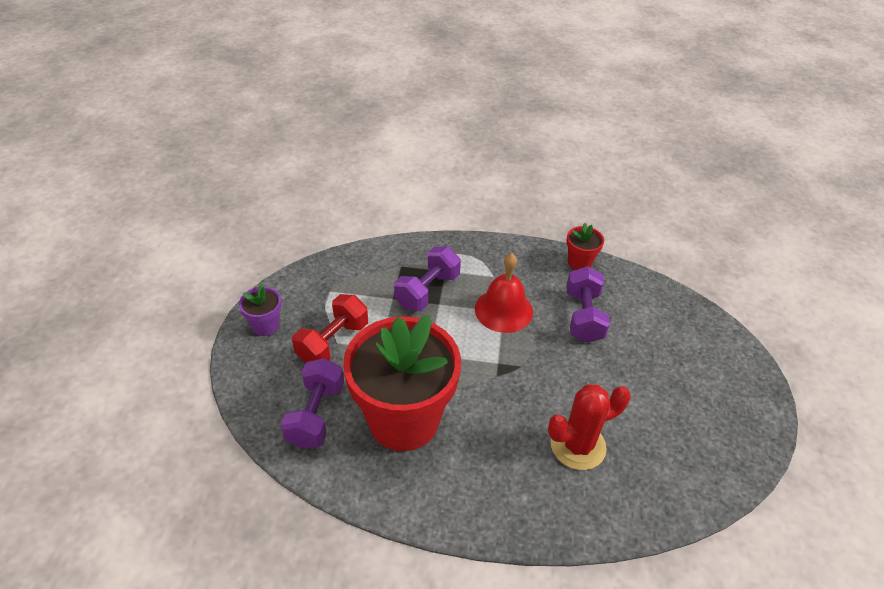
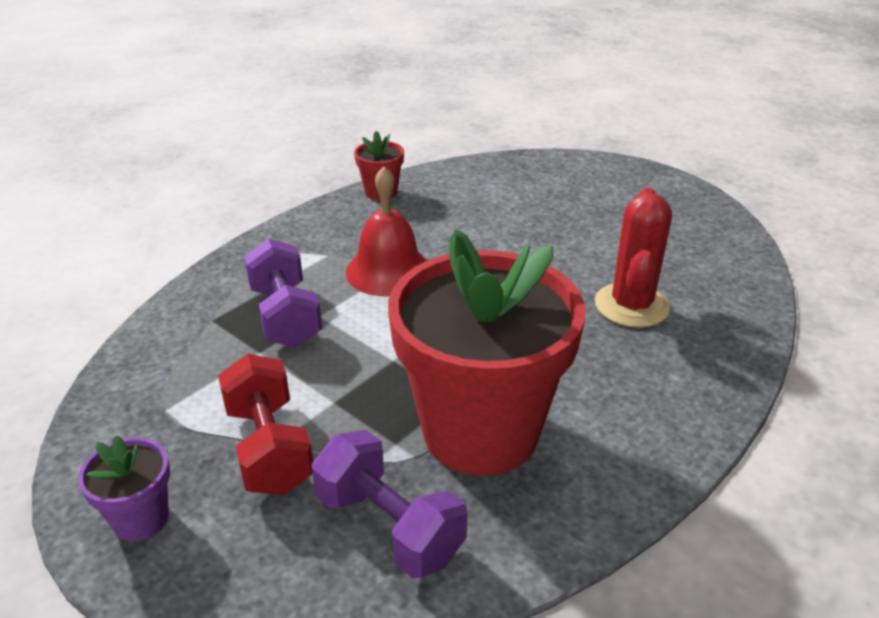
camera: 55 degrees left, 10 degrees down
purple dumbbell [566,266,610,343] -> none

